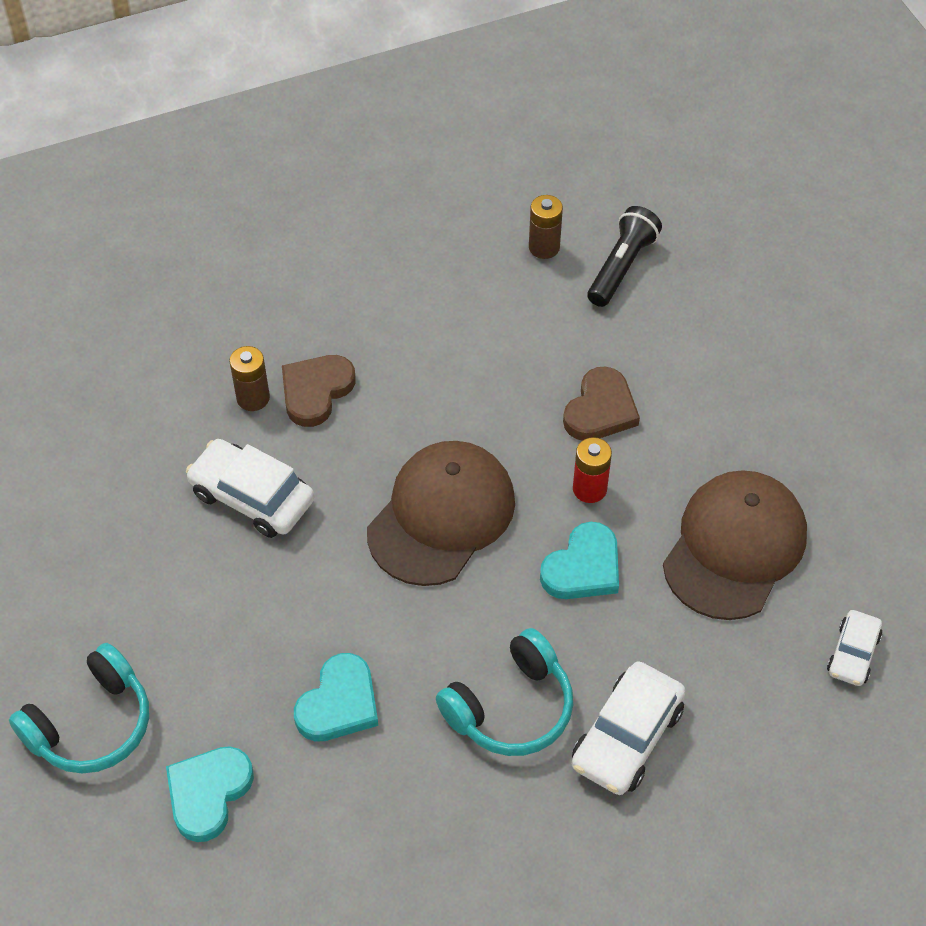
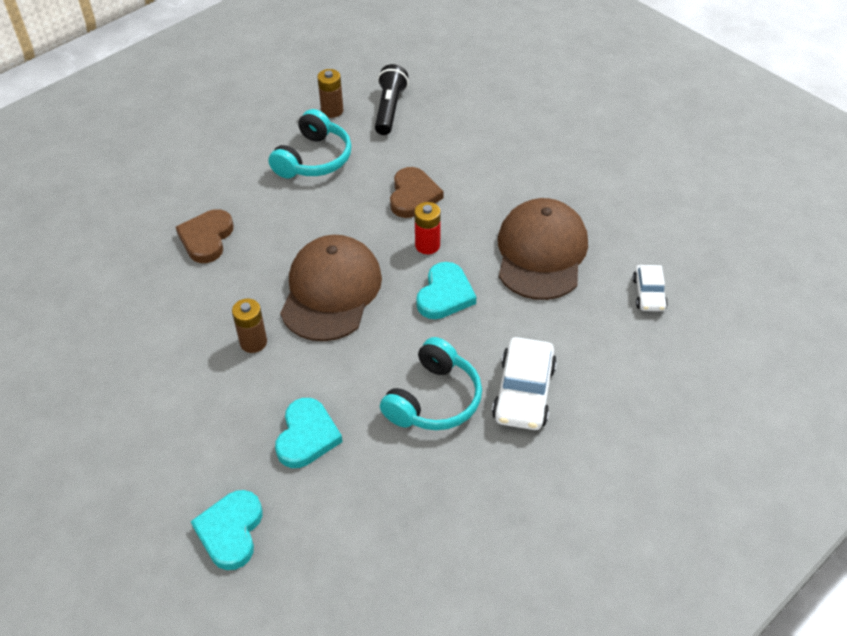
camera: 20 degrees left, 5 degrees down
turquoise headphones [9,643,149,773] -> turquoise headphones moved to [268,109,352,178]
white car [186,439,314,538] -> none
brown battery [229,346,270,411] -> brown battery moved to [232,298,267,353]

